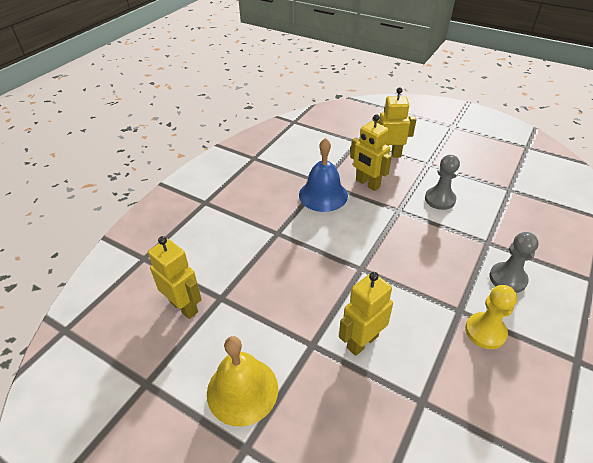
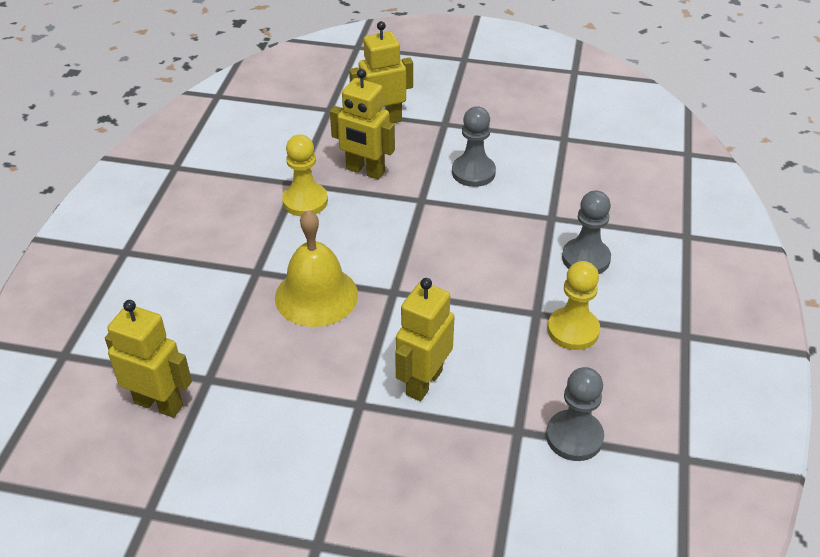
camera: 20 degrees left, 0 degrees up
yellow bell [207,336,278,427] -> yellow bell moved to [275,210,358,327]
blue bell [299,138,348,212] -> yellow pawn [282,134,328,216]
none -> grey pawn [546,367,604,461]

